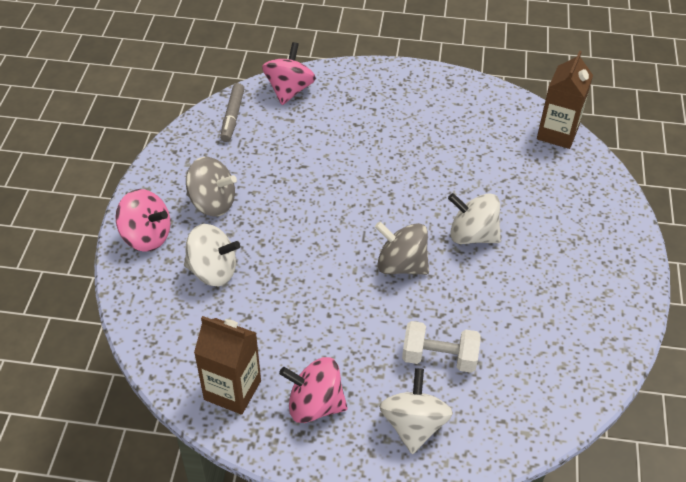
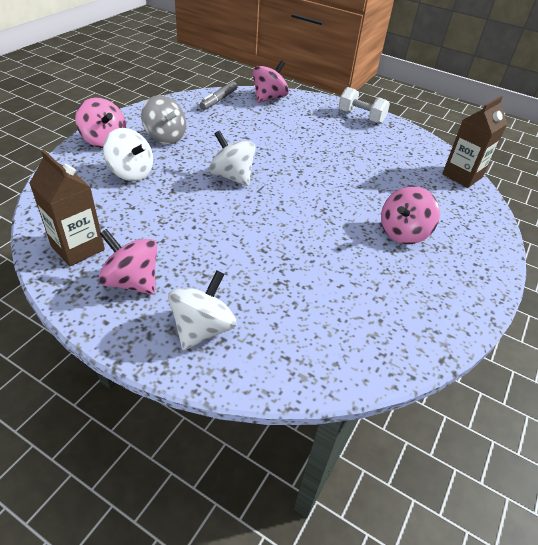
camera: 20 degrees right, 5 degrees down
grey spinning top [375,222,429,275] -> none
white dumbbell [402,321,481,373] -> white dumbbell moved to [339,87,390,124]
white spinning top [448,193,501,244] -> white spinning top moved to [209,130,256,186]
none -> pink spinning top [381,186,440,244]

